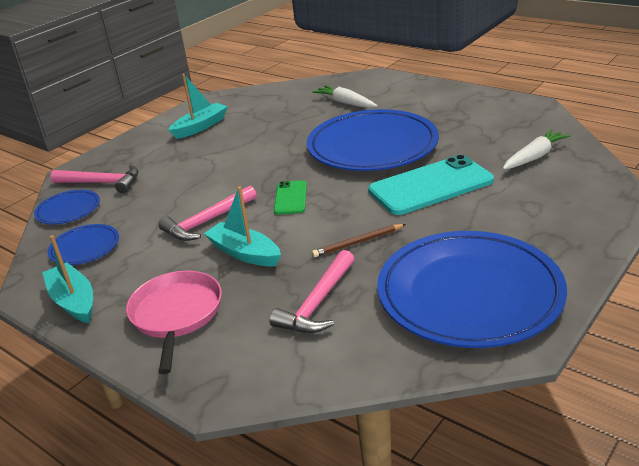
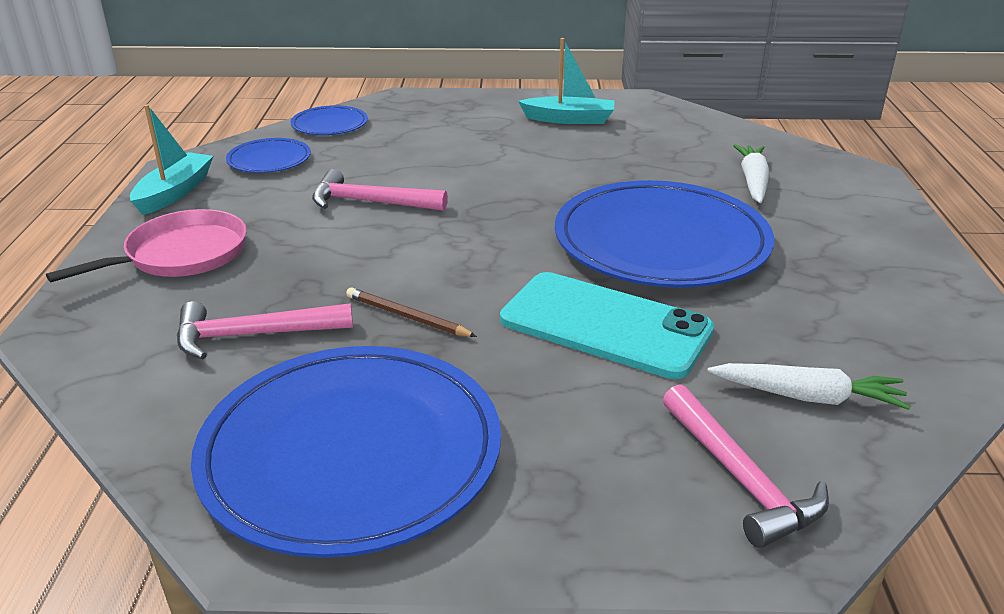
camera: 50 degrees right, 0 degrees up
pink hammer [50,165,139,193] -> pink hammer moved to [663,384,829,548]
turquoise boat [203,186,281,266] -> none
green phone [274,180,307,215] -> none

